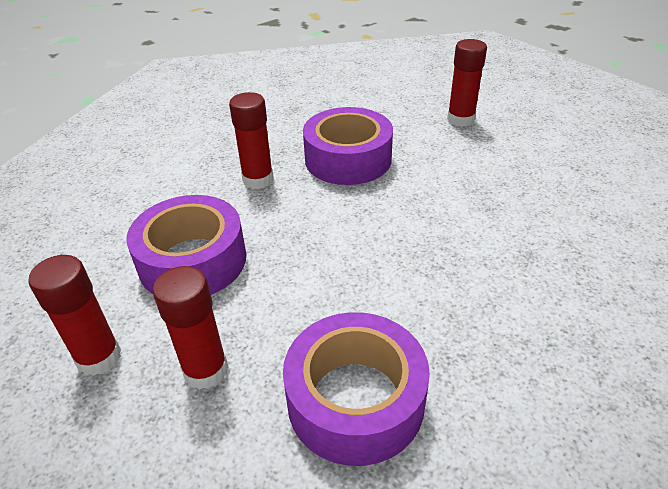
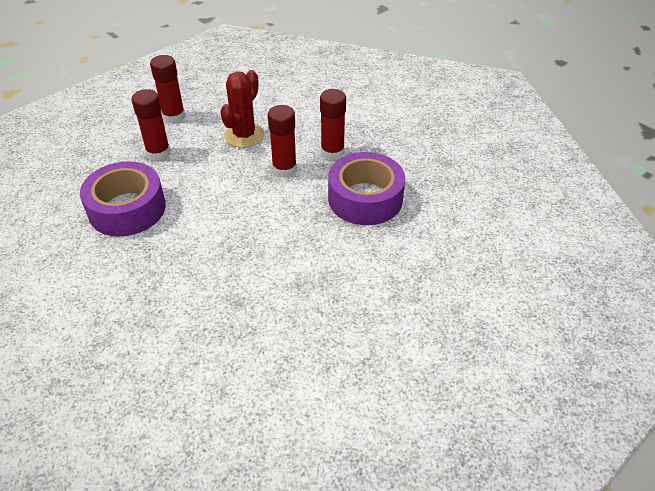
camera: 85 degrees right, 5 degrees up
purple tape [127,195,246,295] -> red cactus [220,70,264,148]
red glue stick [447,39,487,127] -> red glue stick moved to [268,105,297,177]

